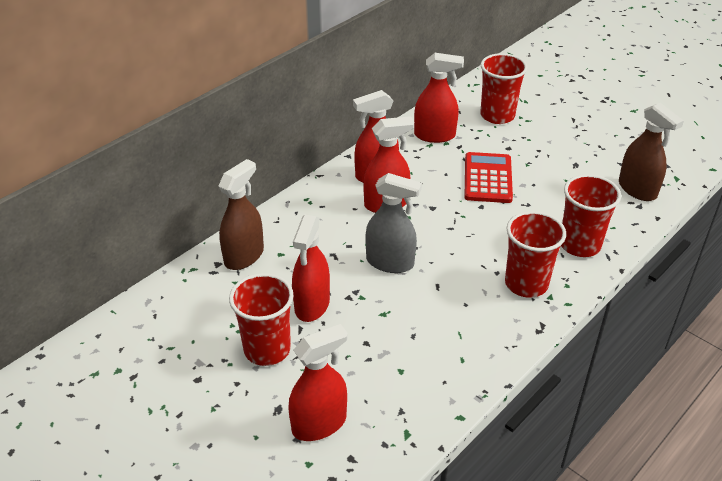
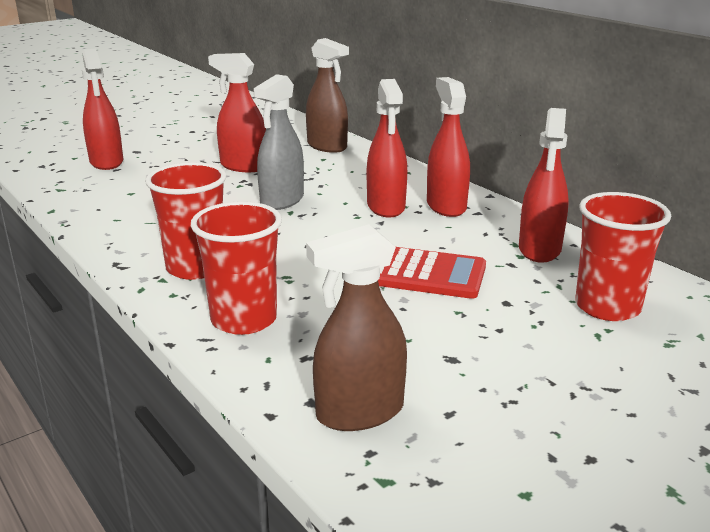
camera: 100 degrees right, 15 degrees down
red cup [229,273,294,366] -> none

